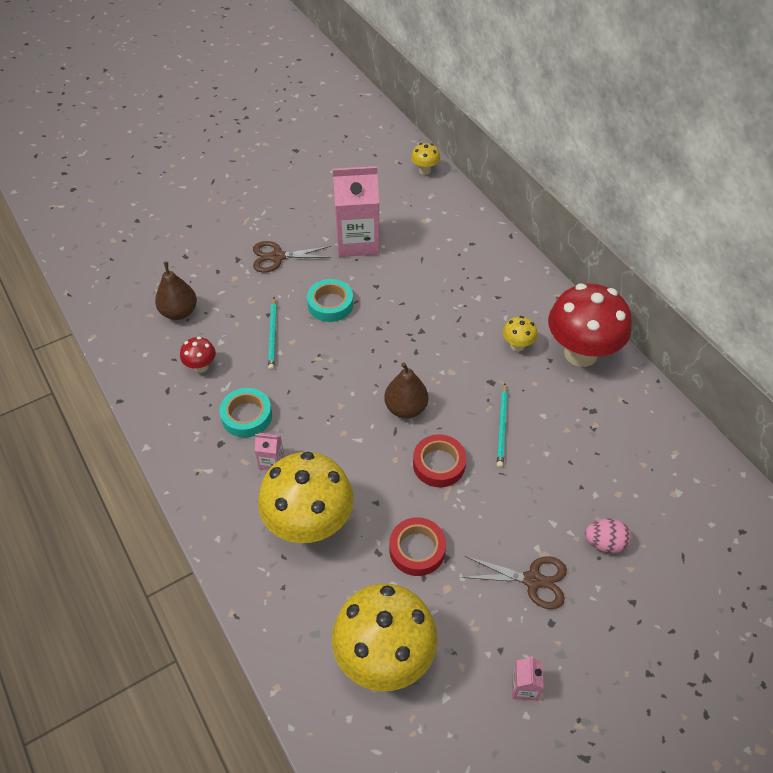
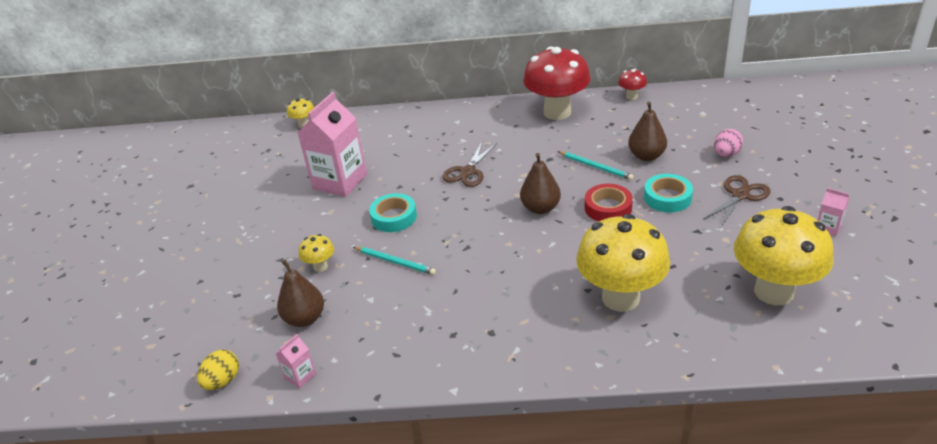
camera: 55 degrees left, 15 degrees down
red mushroom [180,337,216,373] -> red mushroom moved to [618,69,647,100]
turquoise tape [219,388,272,438] -> turquoise tape moved to [644,174,693,212]
brown scissors [253,241,332,273] -> brown scissors moved to [442,142,497,187]
pink carton [255,433,284,470] -> pink carton moved to [276,334,317,389]
red tape [389,517,446,576] -> none
yellow mushroom [503,316,537,352] -> yellow mushroom moved to [299,234,334,272]
none -> yellow egg [197,350,239,390]
none -> brown pear [628,101,667,161]

